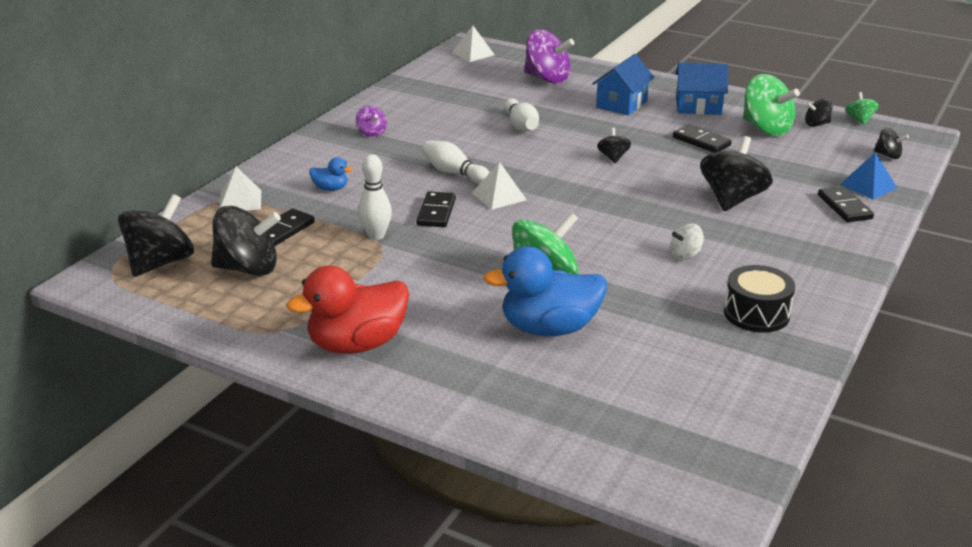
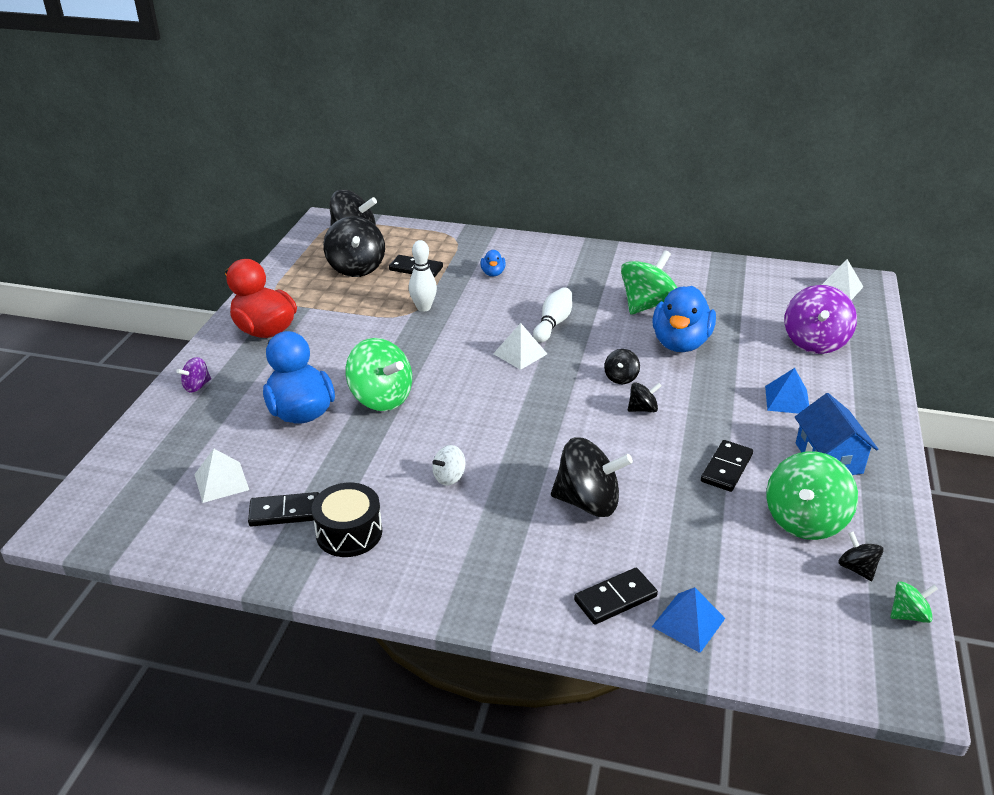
camera: 75 degrees right, 5 degrees up
white pyramid [219,167,261,211] -> white pyramid moved to [194,449,249,503]
purple spinning top [356,106,387,137] -> purple spinning top moved to [176,357,211,393]
black domino [416,191,456,227] -> black domino moved to [248,492,319,527]
white bowling pin [504,98,539,131] -> blue duck [652,286,716,352]
blue house [592,54,654,116] -> blue pyramid [765,368,809,414]
white spinning top [670,223,704,260] -> white spinning top turned 90 degrees counterclockwise [432,445,465,485]
black spinning top [874,128,909,159] -> black spinning top moved to [604,349,640,384]
none -> green spinning top [621,250,677,315]

